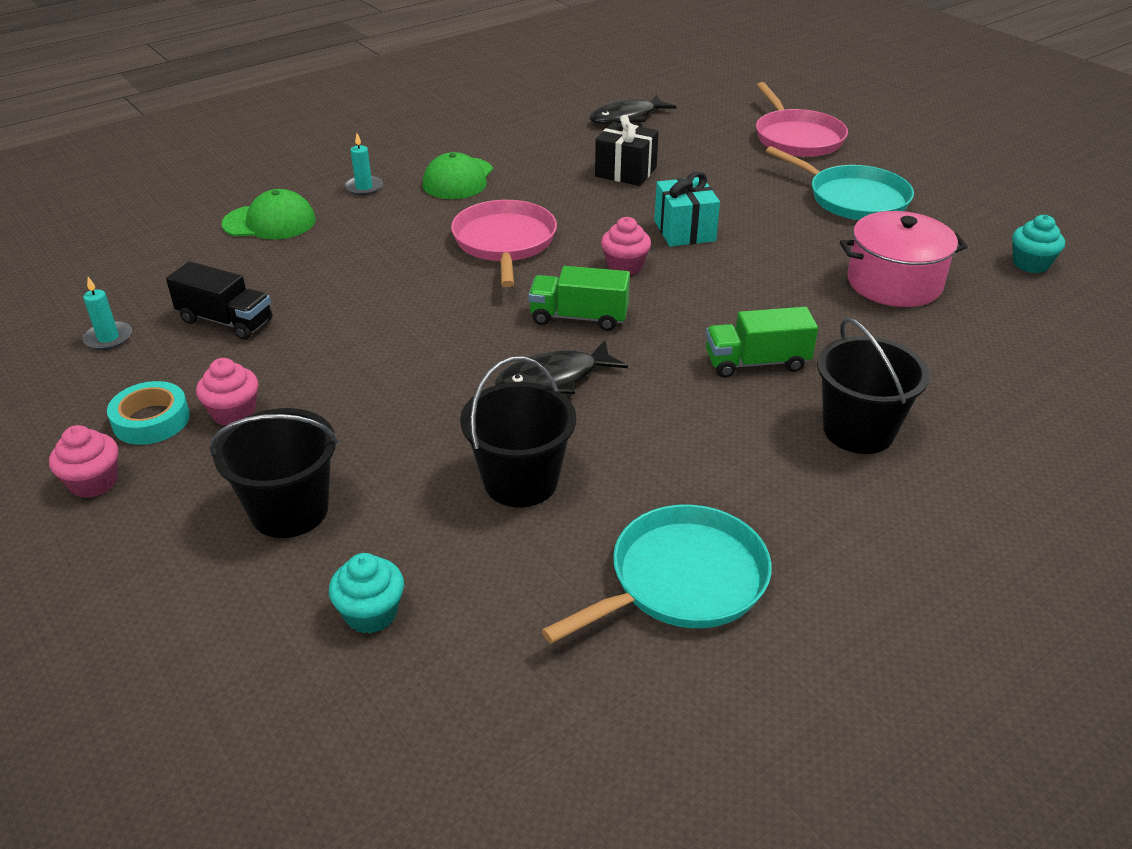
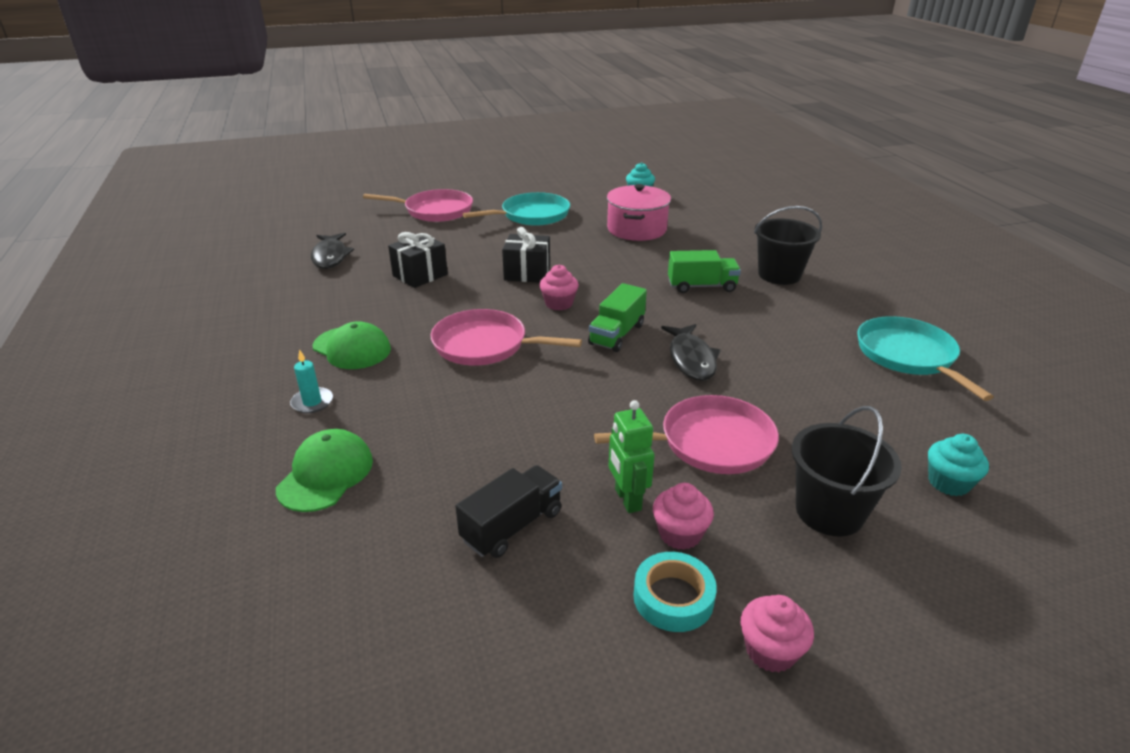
camera: 70 degrees left, 5 degrees down
turquoise candle [82,277,132,350] -> none
black bucket [460,356,576,507] -> none
turquoise gift [654,172,720,247] -> black gift [502,227,550,283]
green truck [706,307,818,378] -> green truck turned 105 degrees counterclockwise [668,250,741,293]
none -> pink pan [594,395,779,474]
none -> green robot [609,400,655,513]

